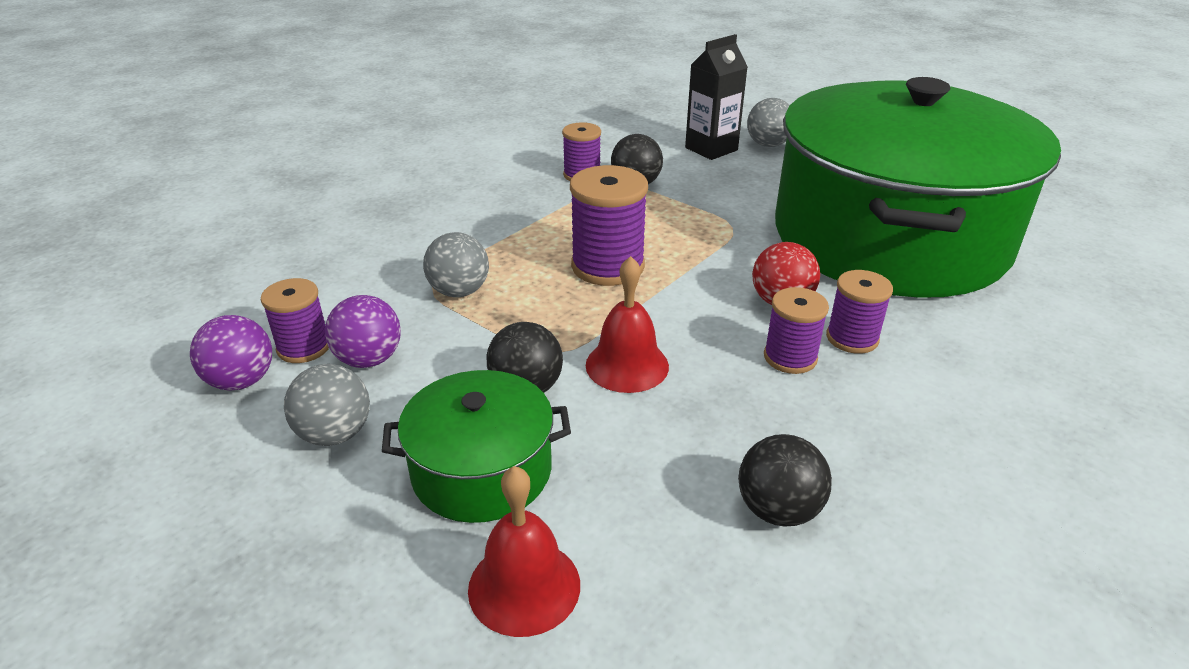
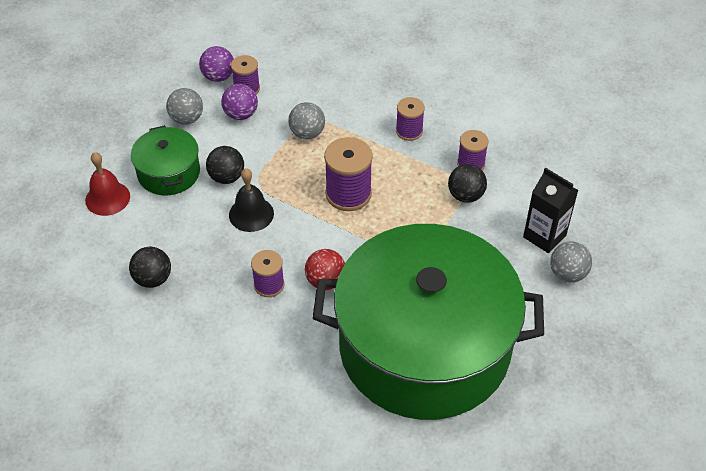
camera: 80 degrees right, 15 degrees up
red bell [586,256,669,393] -> black bell [229,168,274,232]
purple spool [826,270,893,354] -> purple spool moved to [396,97,425,141]

